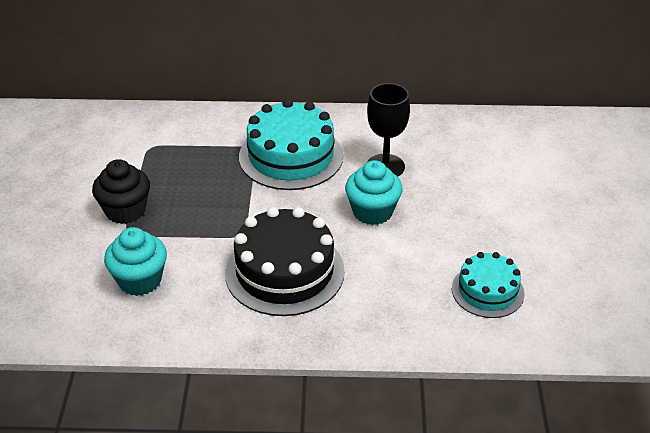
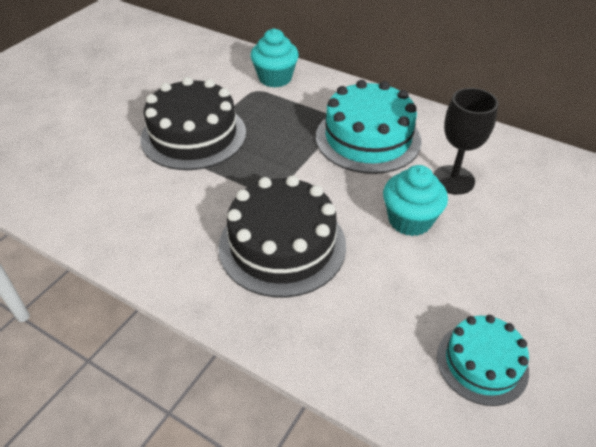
camera: 30 degrees right, 5 degrees up
black cupcake [92,159,150,224] -> black cake [140,77,246,170]
turquoise cupcake [104,227,167,296] -> turquoise cupcake moved to [250,29,299,88]

